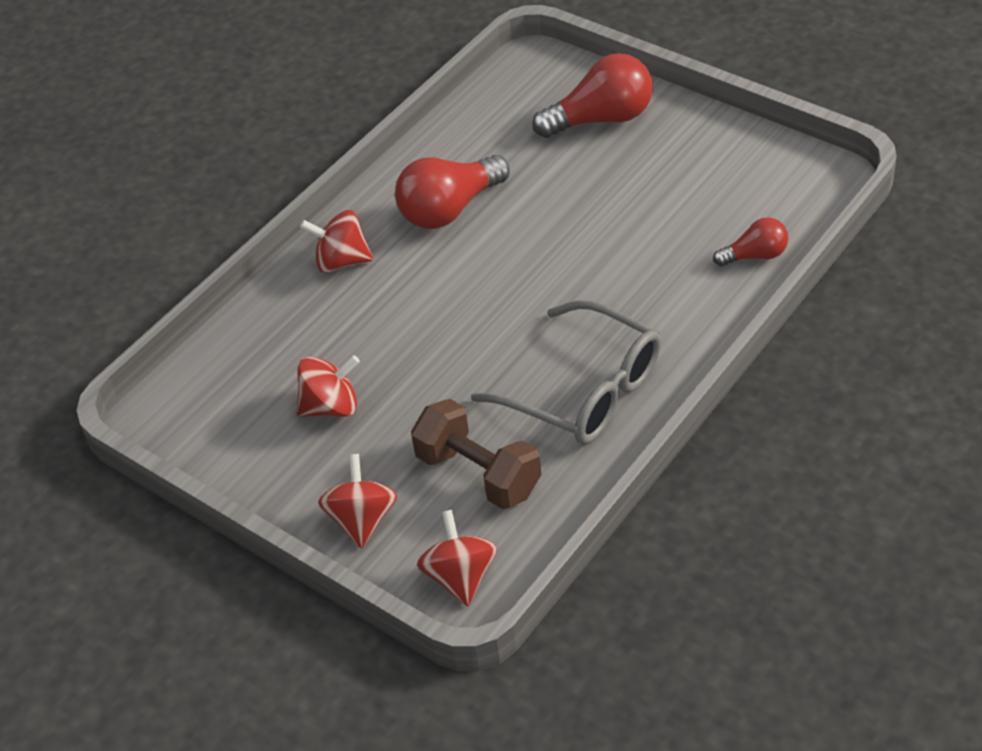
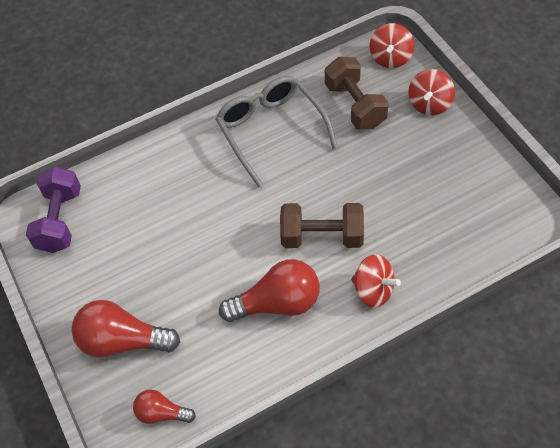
camera: 155 degrees left, 10 degrees up
red spinning top [296,355,360,417] -> none
red light bulb [713,217,788,267] -> red light bulb moved to [133,390,196,424]
none -> purple dumbbell [26,166,81,253]
none -> brown dumbbell [280,203,364,248]

